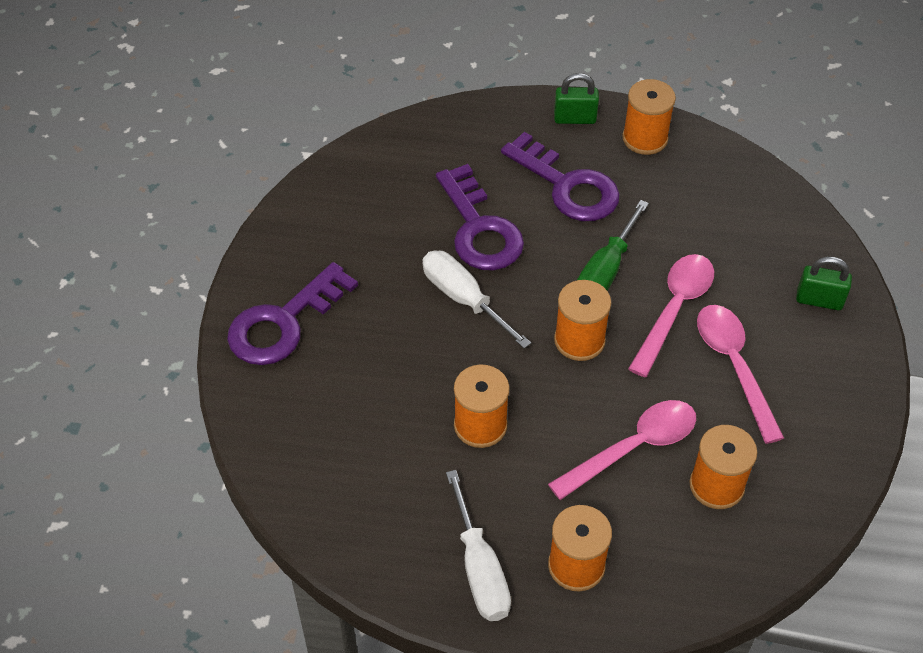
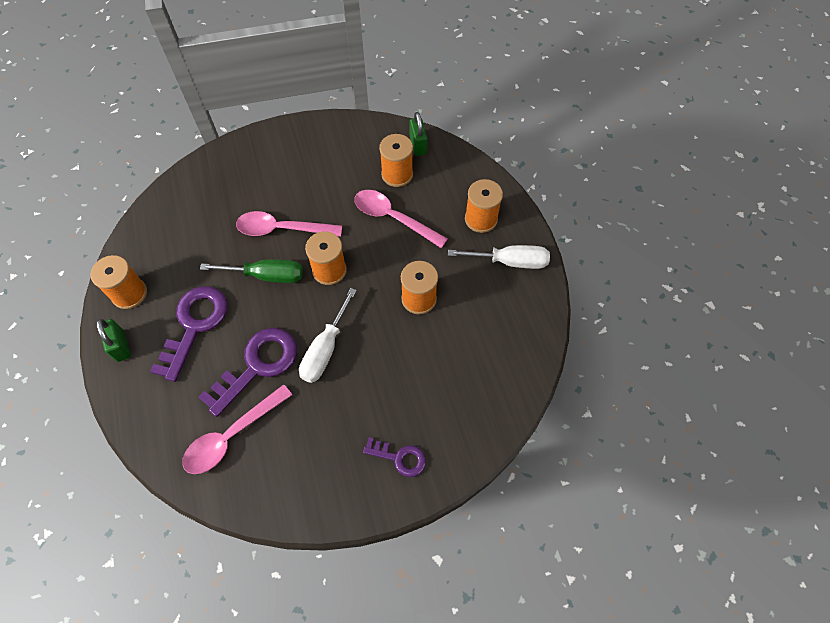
camera: 115 degrees left, 10 degrees up
purple key [227,262,358,365] -> purple key [363,437,426,477], size x0.56
white screwdriver [446,470,511,621] -> white screwdriver turned 45 degrees clockwise [448,245,550,269]
pink spoon [697,305,784,444] -> pink spoon moved to [182,384,292,474]
green padlock [796,256,852,310] -> green padlock moved to [409,112,427,156]

